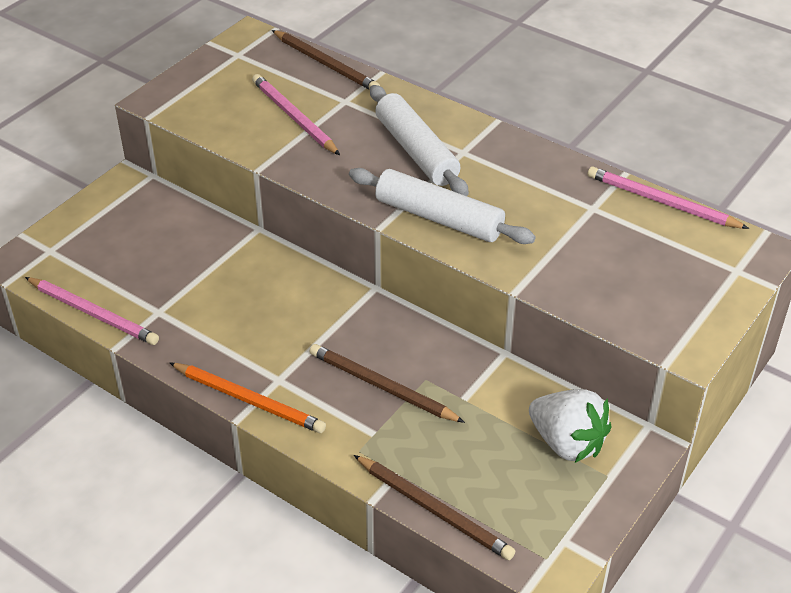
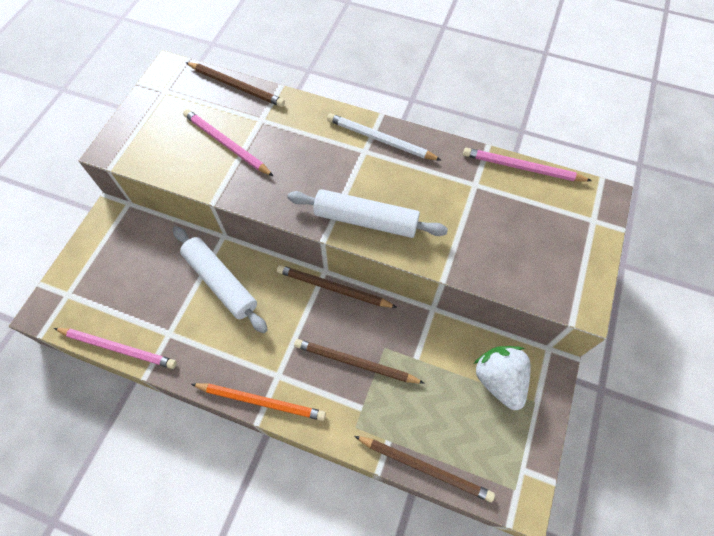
camera: 15 degrees left, 20 degrees up
white rolling pin [370,85,469,196] -> white rolling pin moved to [173,226,268,333]
white strawberry [529,389,612,463] -> white strawberry turned 135 degrees counterclockwise [474,346,531,410]
none -> brown pencil [277,265,397,308]
none -> white pencil [327,113,442,161]

